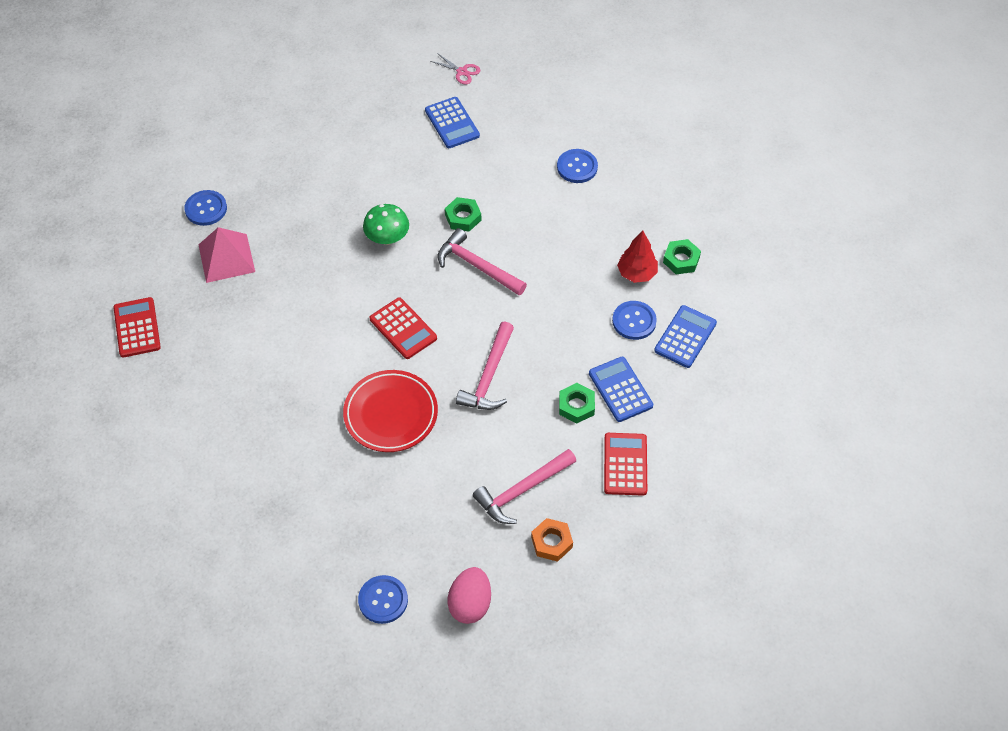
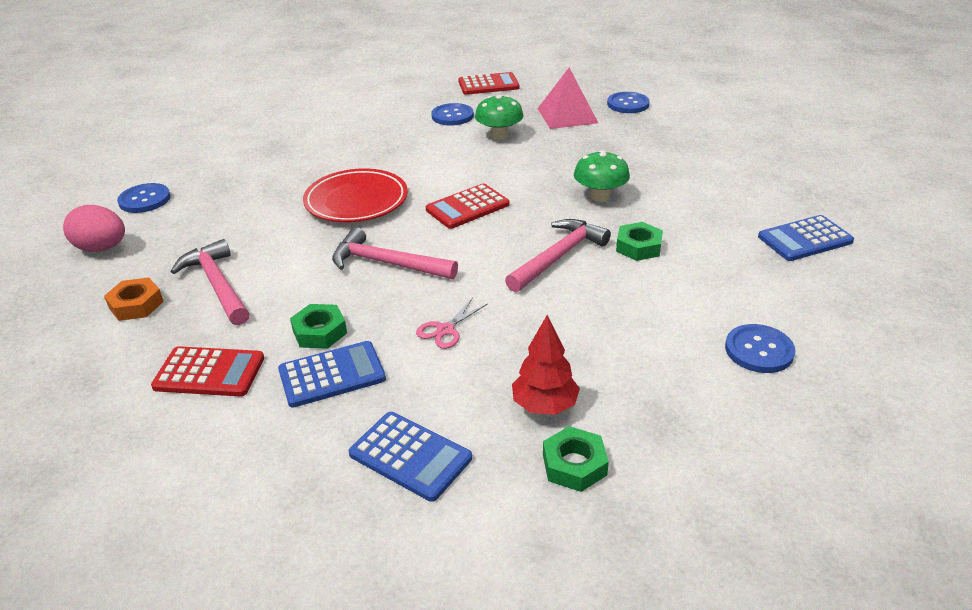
camera: 95 degrees right, 20 degrees down
pink scissors [430,53,480,84] -> pink scissors moved to [416,297,488,349]
blue button [612,301,657,340] -> blue button moved to [431,103,474,125]
none -> green mushroom [475,95,524,140]

